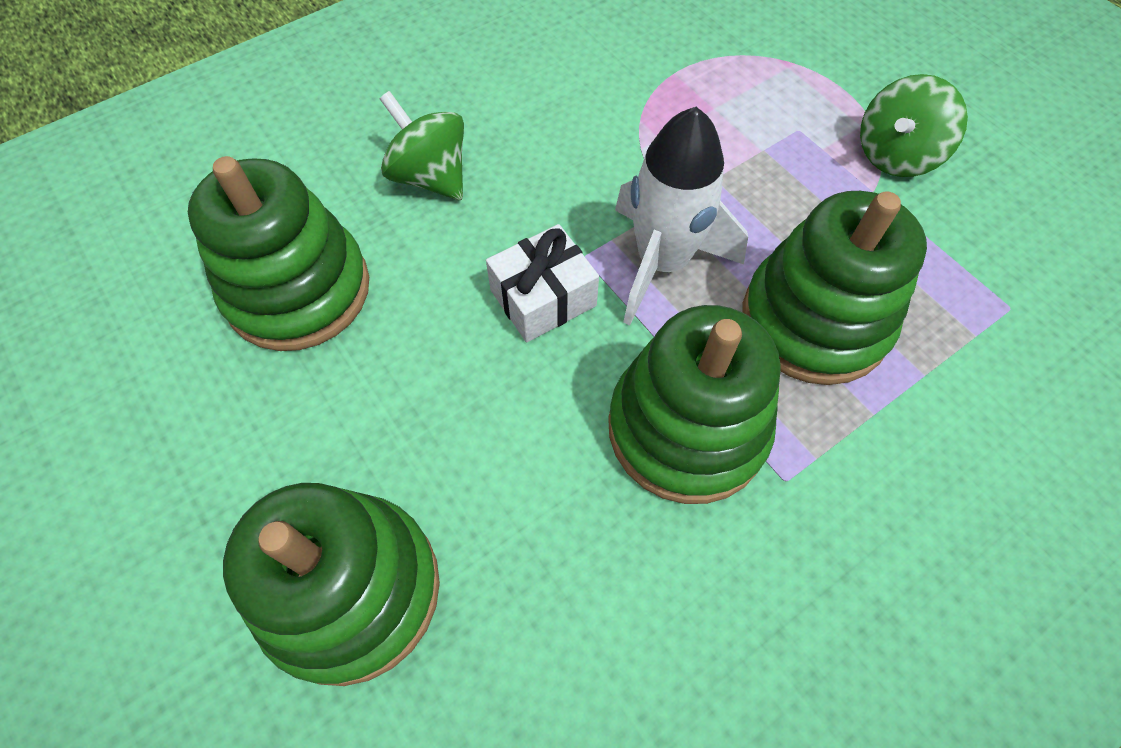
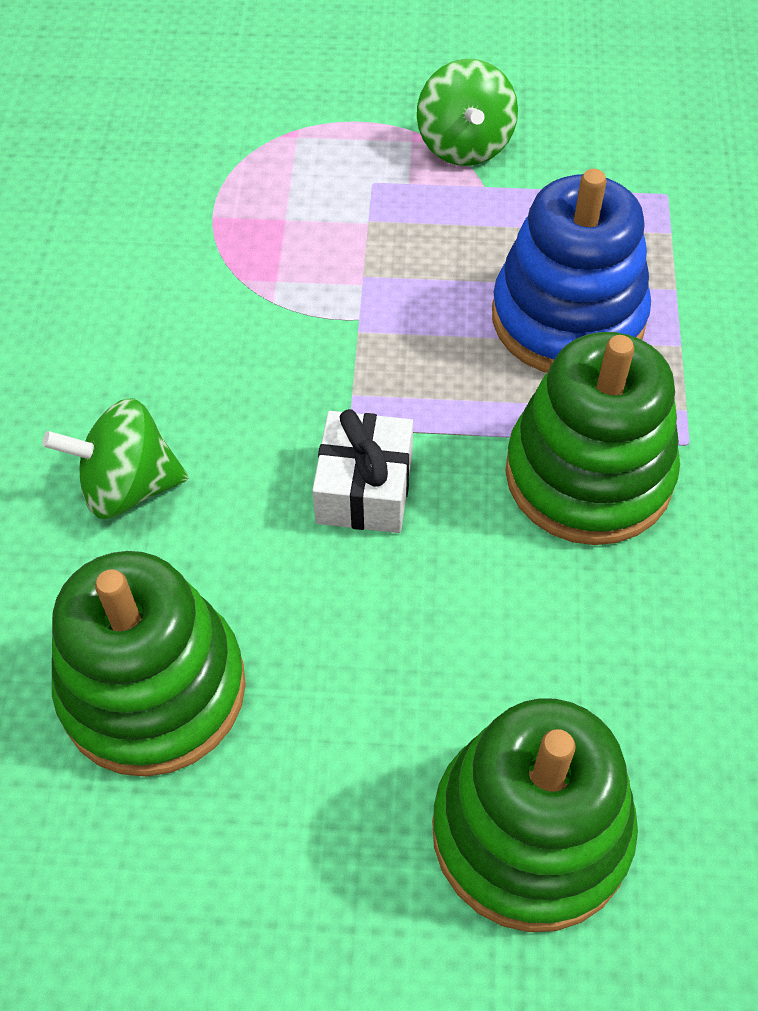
camera: 50 degrees left, 5 degrees down
white rocket [615,107,748,325] -> none
green stacking toy [742,191,927,385] -> blue stacking toy [492,169,651,373]

